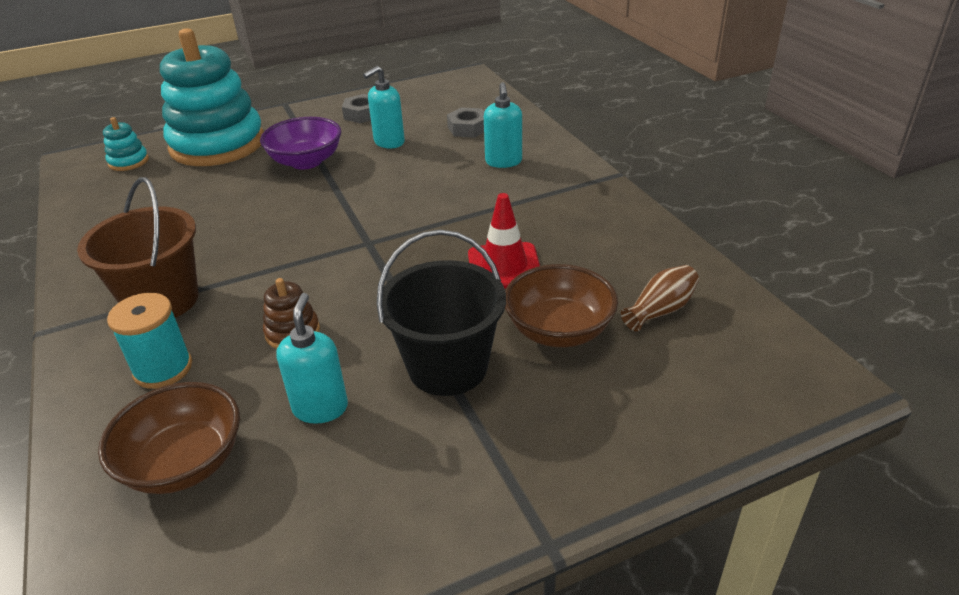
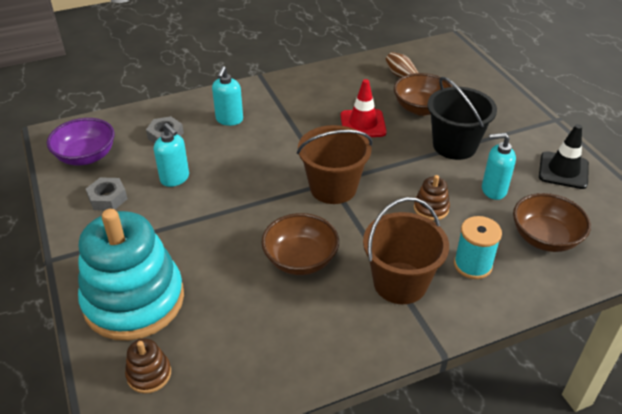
camera: 90 degrees left, 5 degrees up
turquoise stacking toy [103,117,149,171] -> brown stacking toy [125,338,171,394]
purple bowl [260,117,341,170] -> purple bowl moved to [47,118,115,165]
turquoise soap dispenser [484,82,522,168] -> turquoise soap dispenser turned 105 degrees clockwise [212,66,243,126]
none -> brown bowl [261,213,339,275]
none -> brown bucket [297,125,372,204]
none -> black traffic cone [539,124,589,189]

